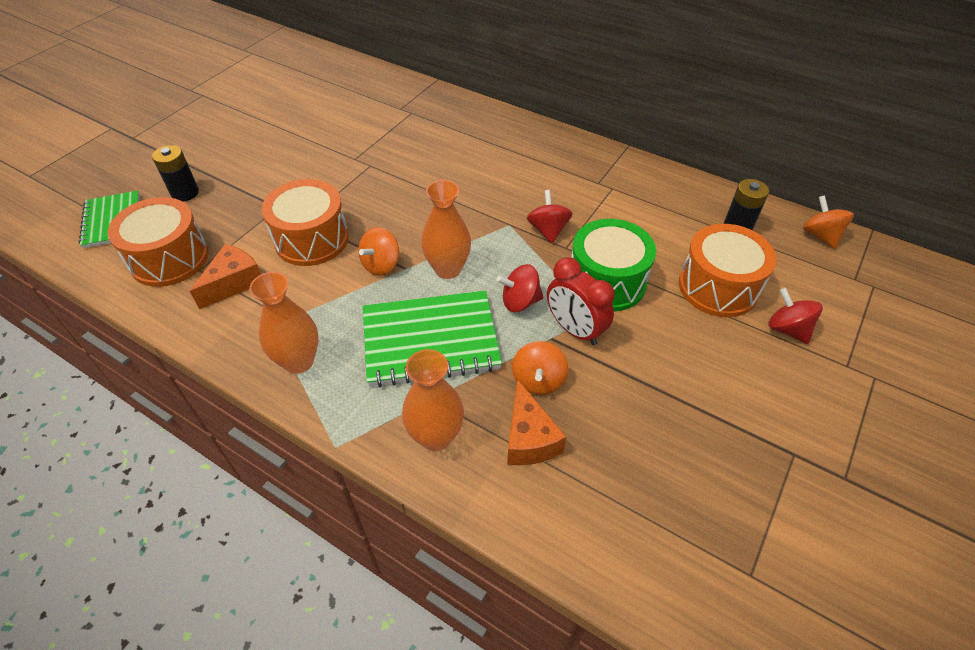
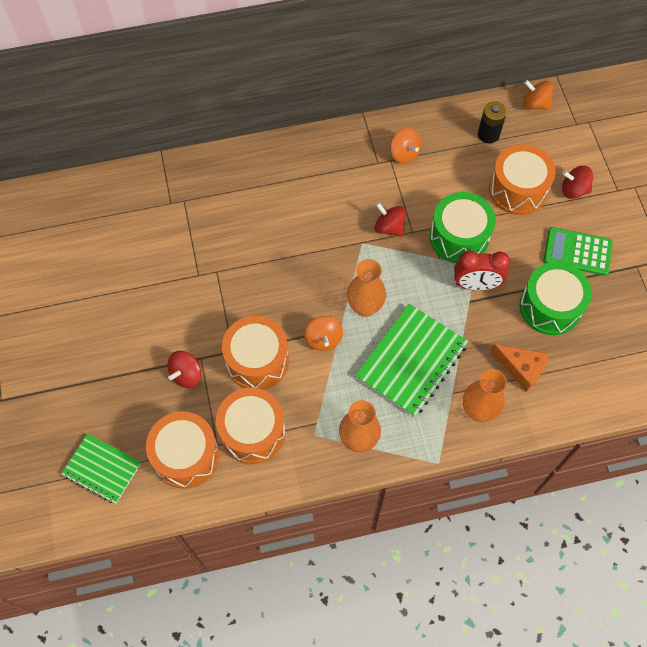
camera: 45 degrees left, 15 degrees up
black battery [152,145,199,202] -> none
orange cheese [190,244,261,309] -> orange drum [216,388,285,464]
red spinning top [496,264,543,312] -> red spinning top moved to [167,351,201,388]
orange spinning top [512,341,568,395] -> orange spinning top moved to [390,128,421,164]
none -> green drum [520,262,592,335]
none -> green calculator [544,227,613,276]

